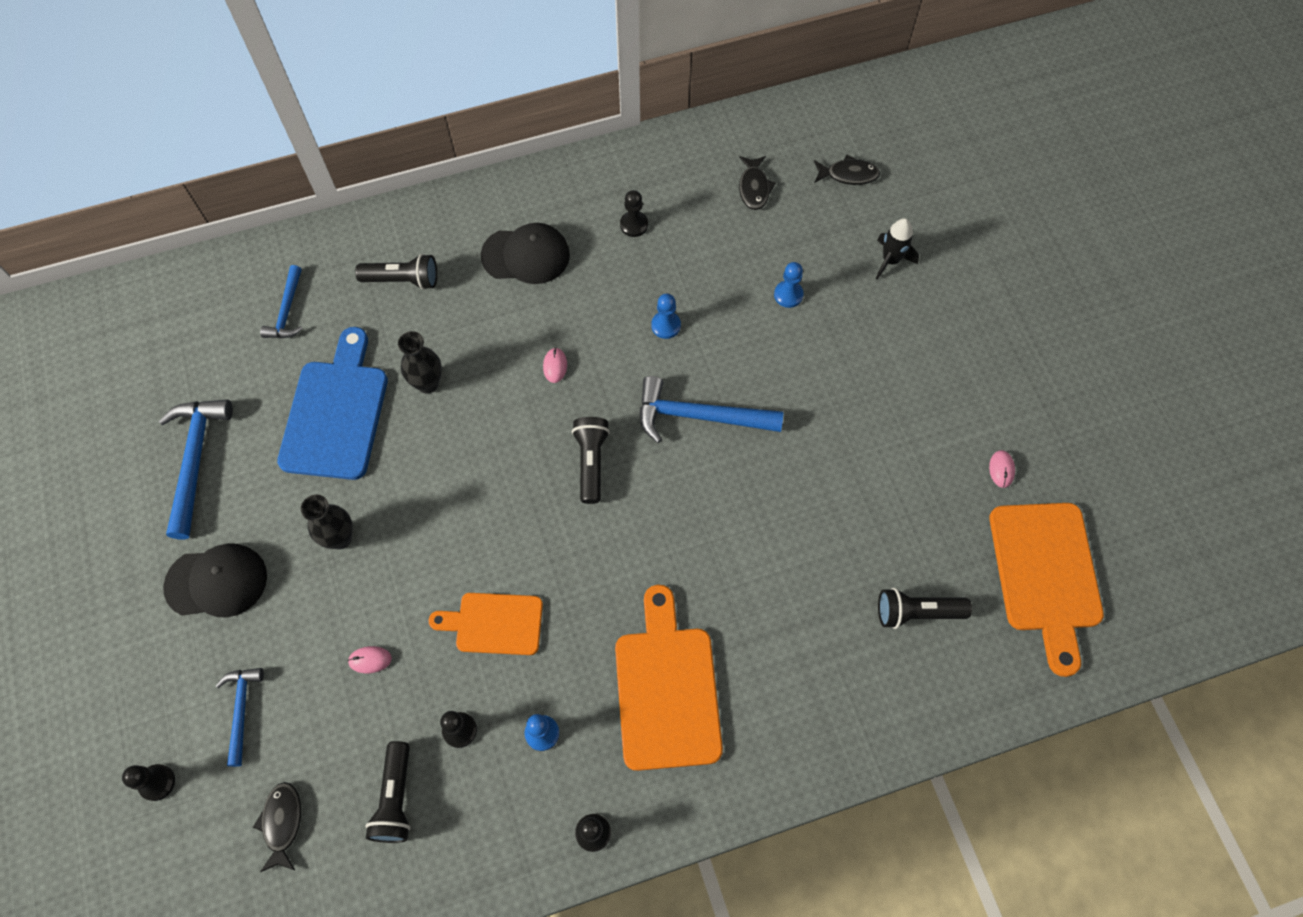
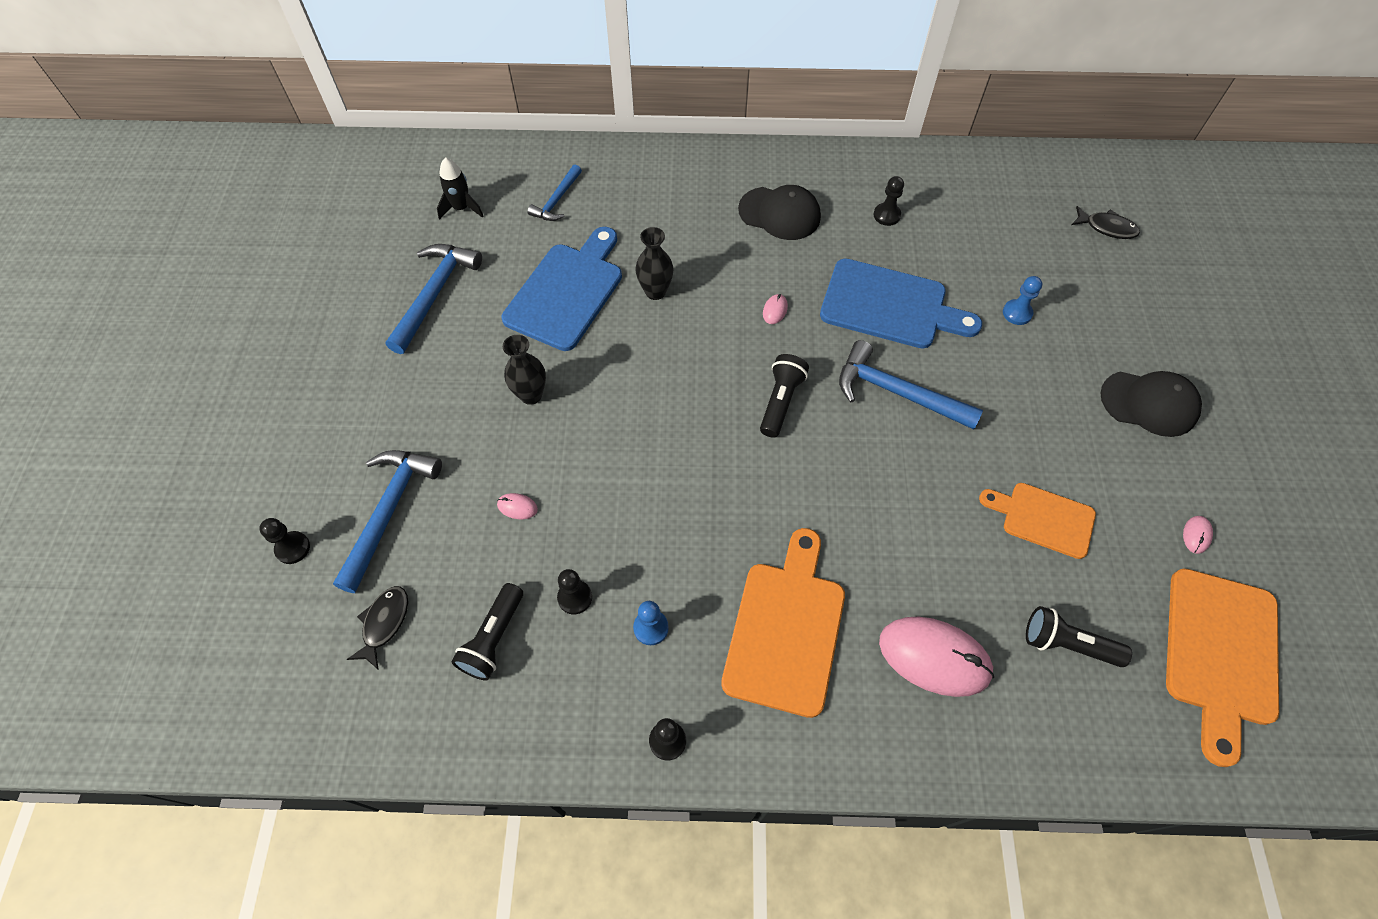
camera: 20 degrees right, 5 degrees down
black cap [163,543,267,617] -> black cap moved to [1100,371,1202,437]
blue hammer [216,668,264,767] -> blue hammer [333,450,442,593], size x1.68
black flashlight [355,254,437,290] -> none
orange cutting board [429,593,543,655] -> orange cutting board moved to [979,483,1096,559]
blue pawn [651,294,681,339] -> blue cutting board [820,259,982,349]
black fish [739,156,776,210] -> none
black rocket [876,218,919,280] -> black rocket moved to [437,157,484,220]
none -> pink mouse [879,617,994,697]

